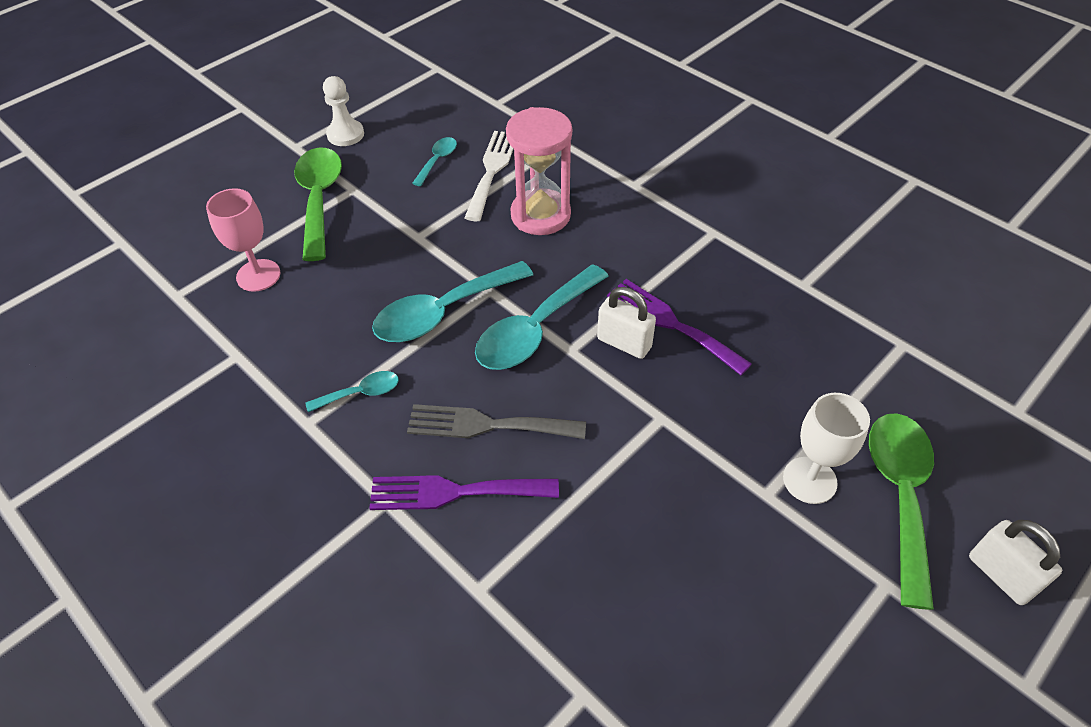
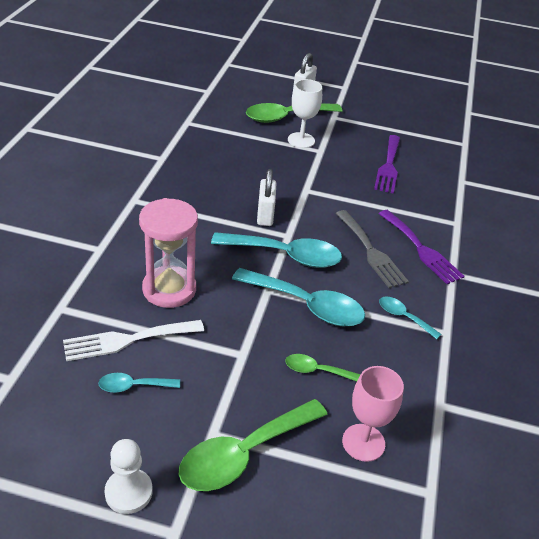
camera: 125 degrees left, 10 degrees down
purple fork [607,279,752,375] -> purple fork moved to [374,135,400,194]
none -> green spoon [285,354,361,381]

